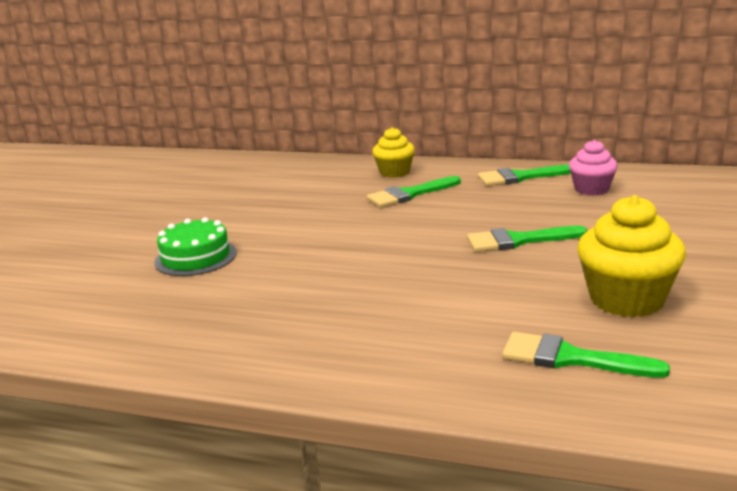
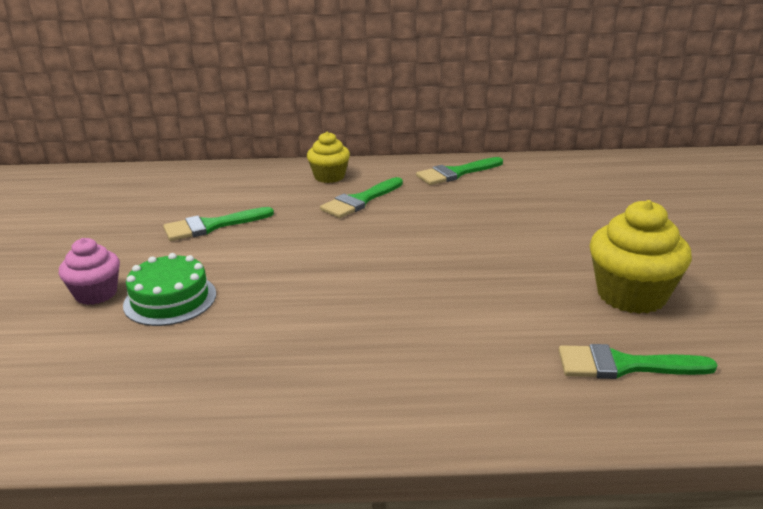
camera: 20 degrees left, 5 degrees up
green brush [467,226,587,252] -> green brush moved to [163,207,274,241]
pink cupcake [569,140,618,196] -> pink cupcake moved to [59,238,120,305]

